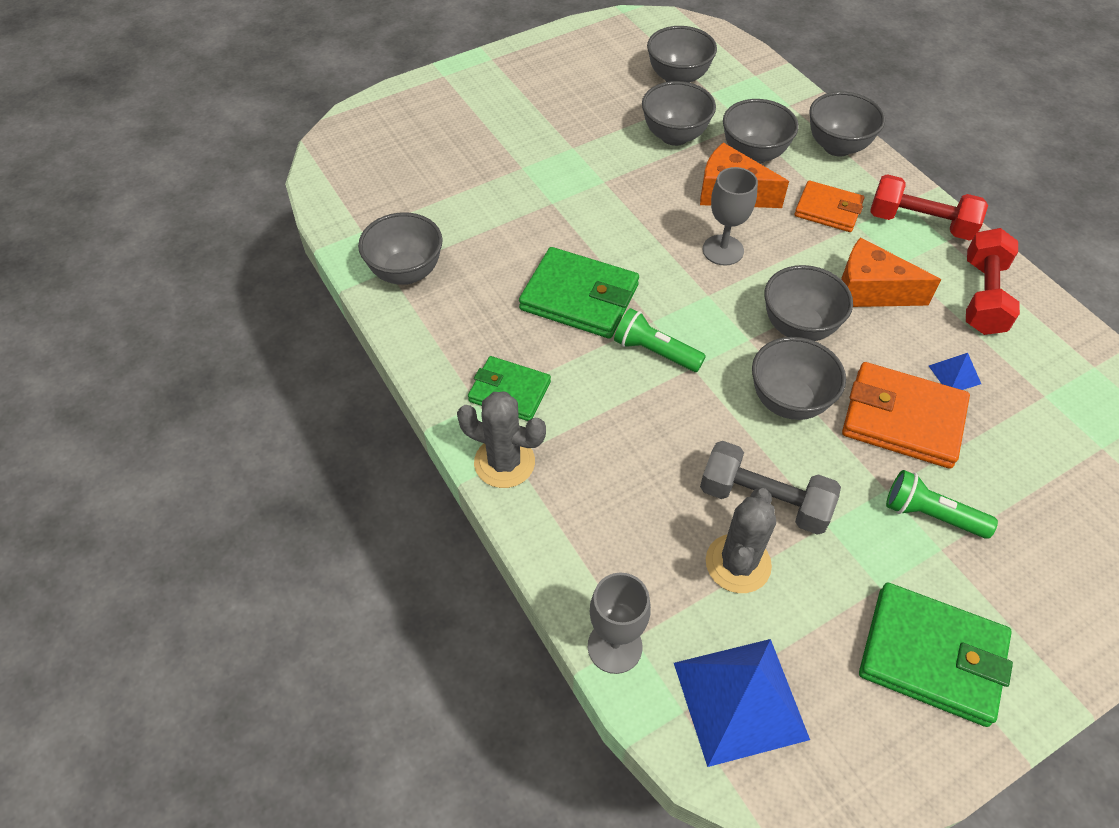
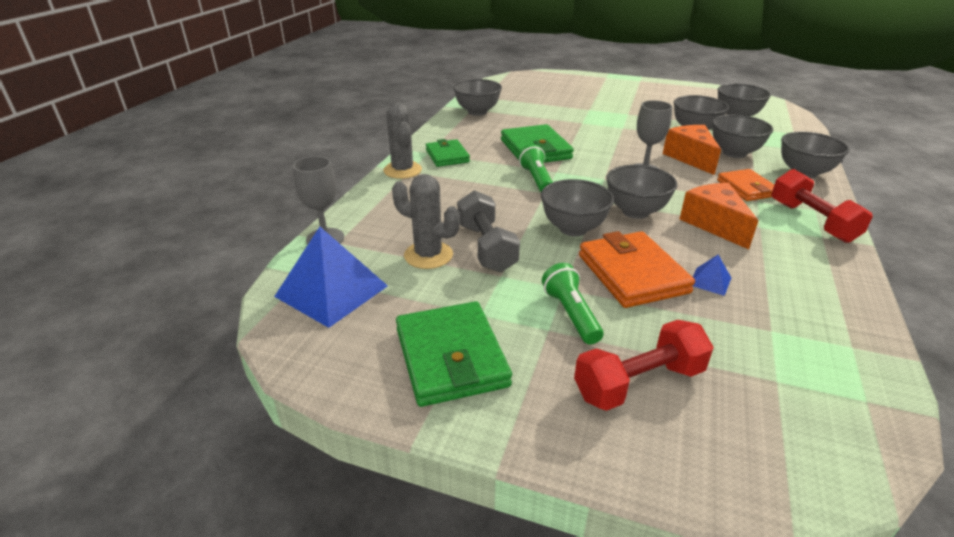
camera: 50 degrees right, 20 degrees down
grey cactus [706,488,776,593] -> grey cactus turned 45 degrees clockwise [392,174,460,269]
red dumbbell [966,228,1020,335] -> red dumbbell moved to [574,320,714,411]

